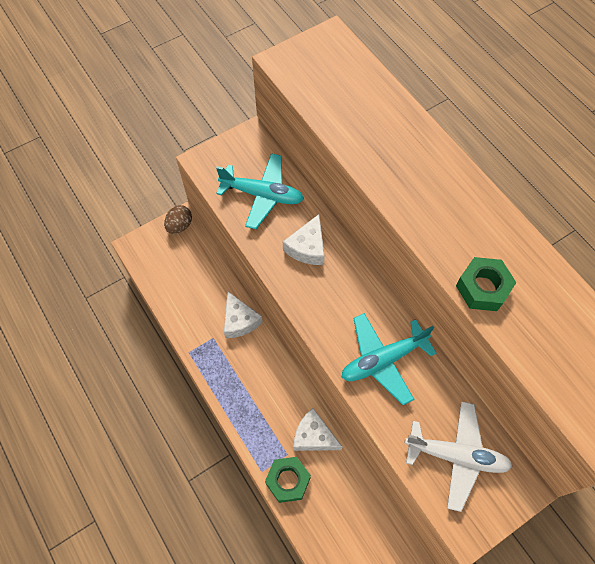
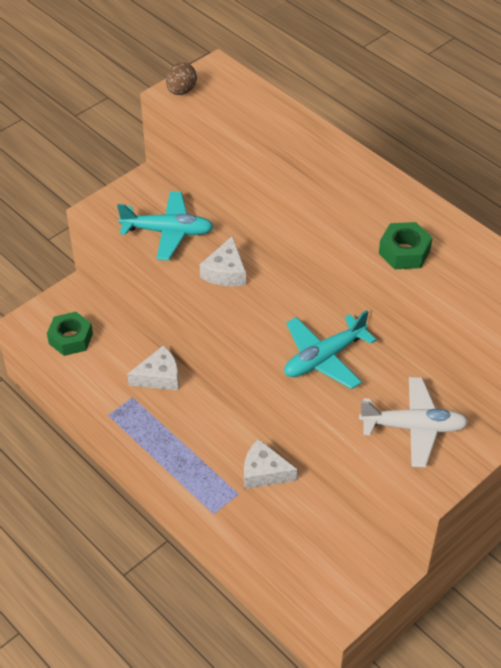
camera: 10 degrees left, 15 degrees down
brown egg [164,205,192,234] -> brown egg moved to [166,62,197,95]
white cheese [224,291,262,338] -> white cheese turned 75 degrees counterclockwise [127,345,179,390]
green nut [265,457,311,503] -> green nut moved to [47,312,93,356]

